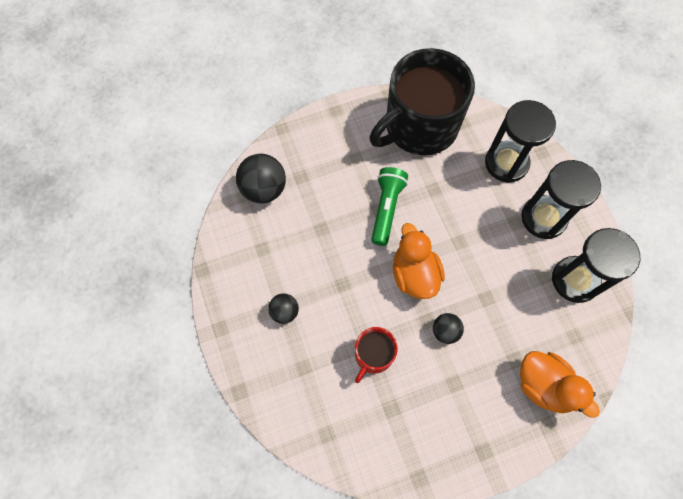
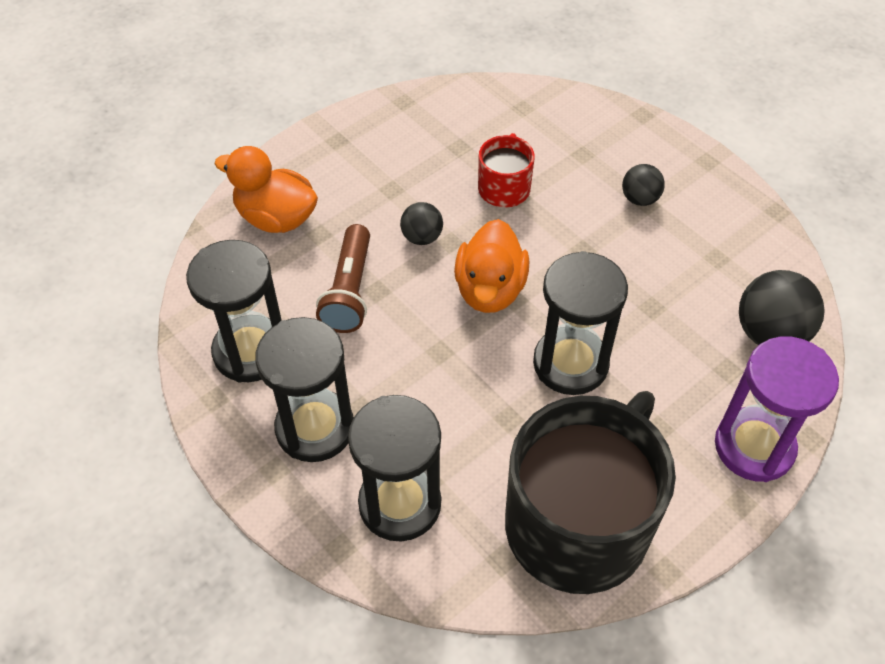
camera: 160 degrees right, 15 degrees down
green flashlight [371,167,408,246] -> black hourglass [533,251,628,395]
orange duck [393,223,445,299] -> orange duck turned 45 degrees clockwise [454,219,529,313]
none -> brown flashlight [316,224,370,333]
none -> purple hourglass [715,337,839,482]

